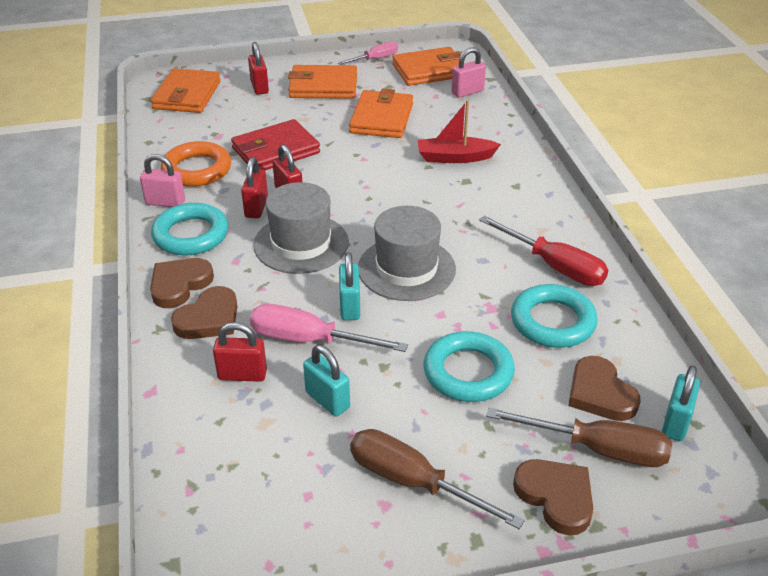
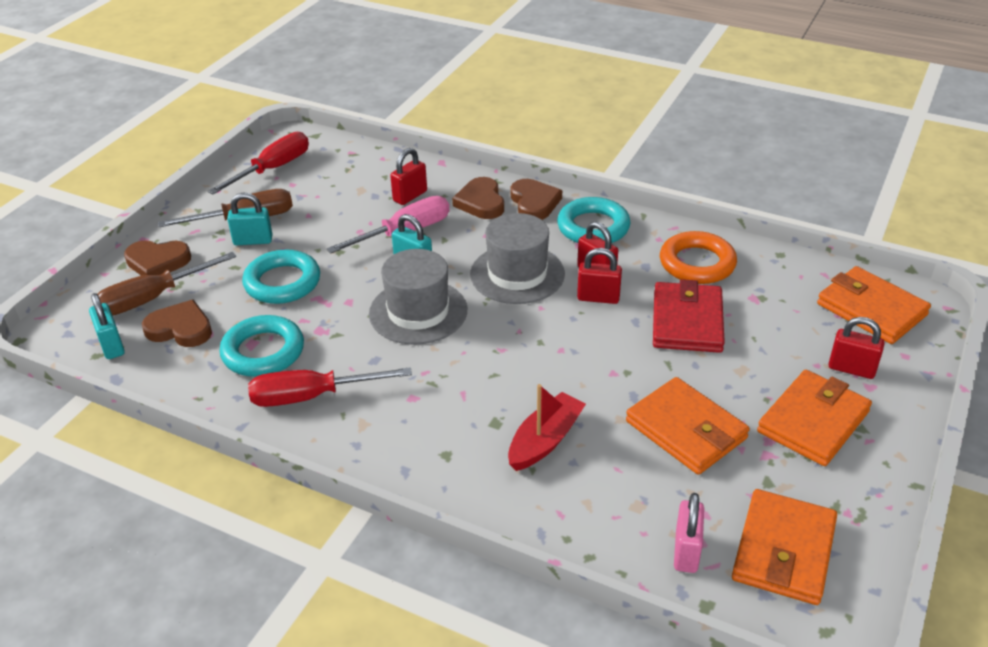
camera: 130 degrees right, 0 degrees up
pink padlock [140,154,185,207] -> none
turquoise padlock [303,345,350,417] -> turquoise padlock moved to [227,193,273,245]
pink screwdriver [338,41,398,65] -> none
none -> red screwdriver [208,132,309,194]

